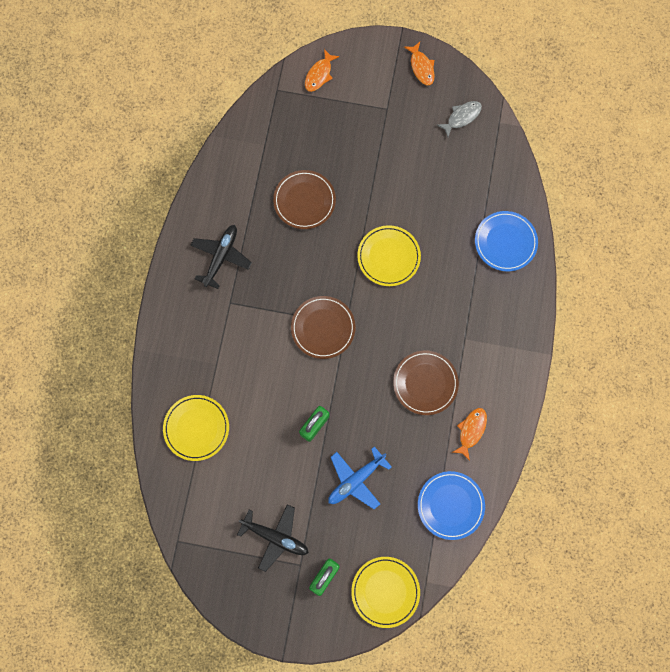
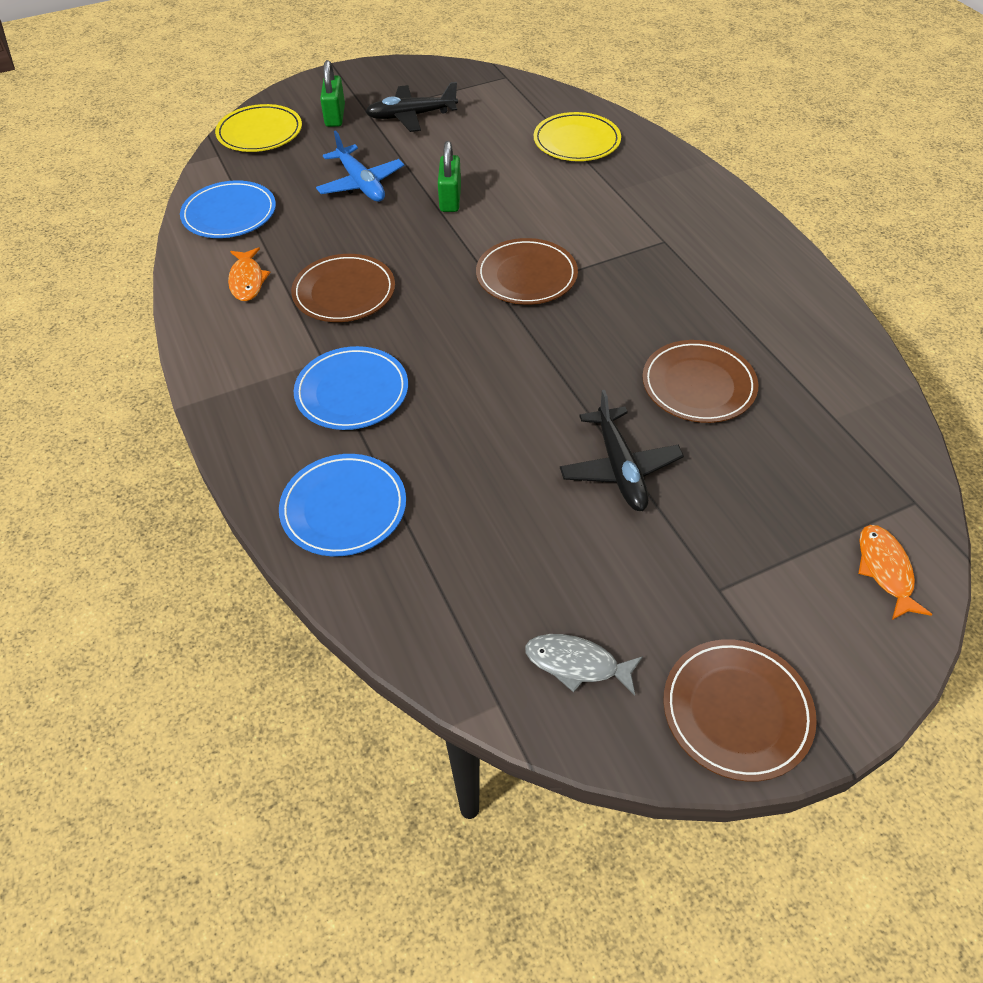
camera: 145 degrees right, 25 degrees down
black plane [190,225,252,289] -> black plane moved to [560,390,684,511]
blue plane [328,446,392,509] -> blue plane turned 135 degrees clockwise [316,130,404,202]
yellow plate [357,225,421,286] -> none
orange fish [404,42,435,85] -> brown plate [663,639,817,782]
grey fish [437,101,482,137] -> grey fish turned 90 degrees clockwise [525,634,643,695]
none -> blue plate [294,346,408,430]

